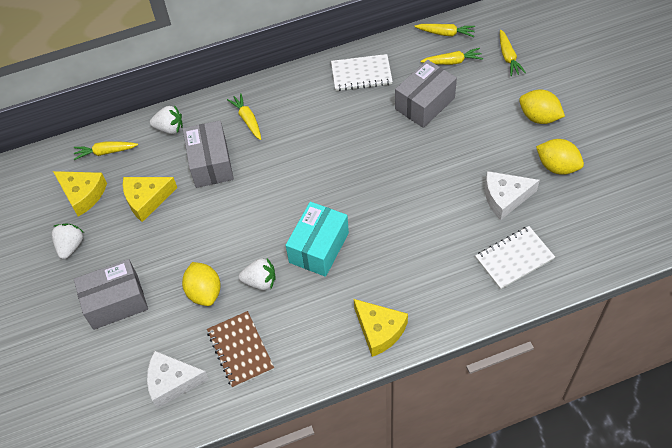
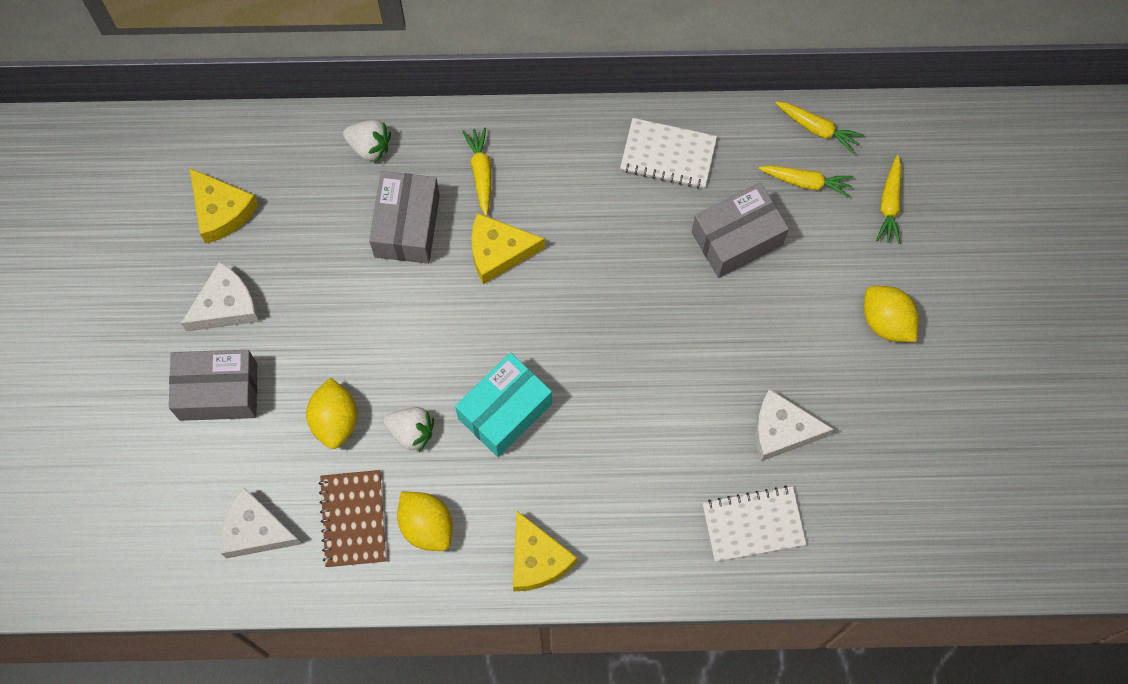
camera: 15 degrees right, 15 degrees up
white strawberry [52,223,84,259] -> none
yellow carrot [74,141,138,160] -> none
yellow cheese [123,177,177,222] -> yellow cheese moved to [471,213,545,284]
yellow lemon [536,139,584,175] -> yellow lemon moved to [397,492,453,551]
none -> white cheese [181,261,260,332]

